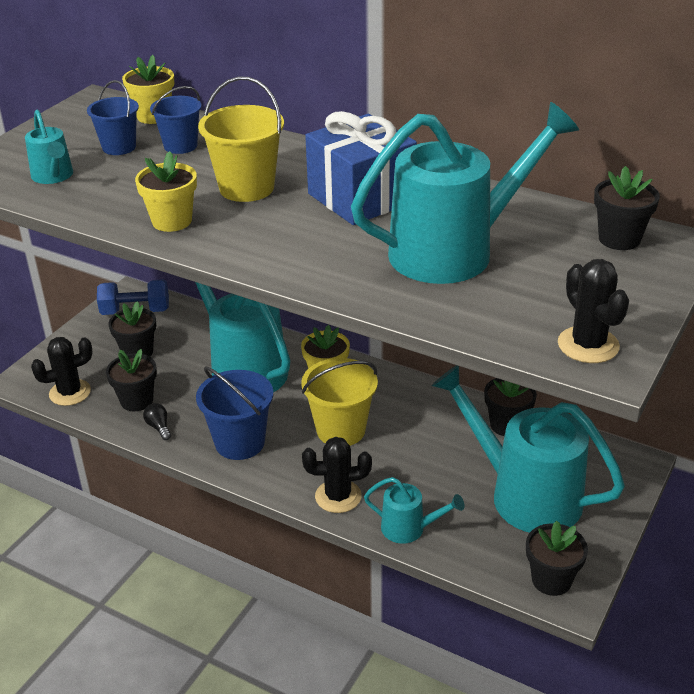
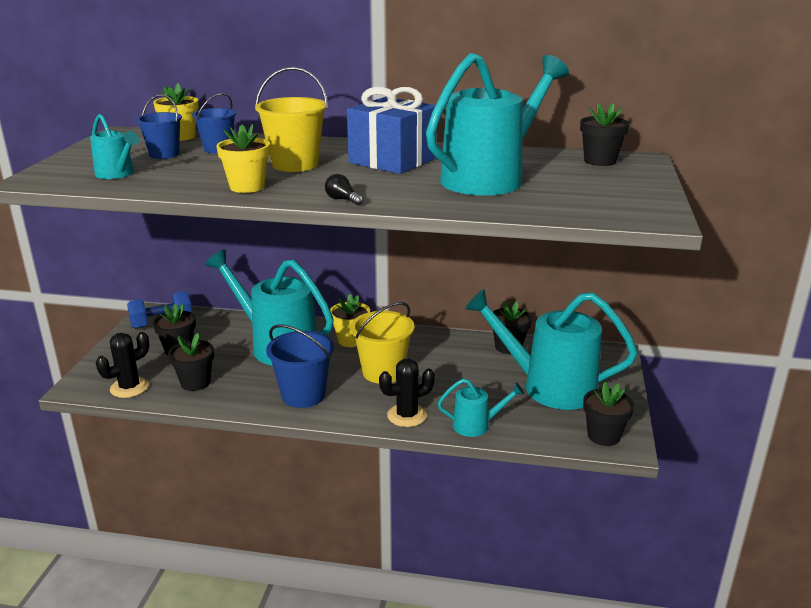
camera: 20 degrees left, 10 degrees down
black light bulb [143,403,171,440] -> black light bulb moved to [325,174,363,205]
black cactus [558,259,629,363] -> none

